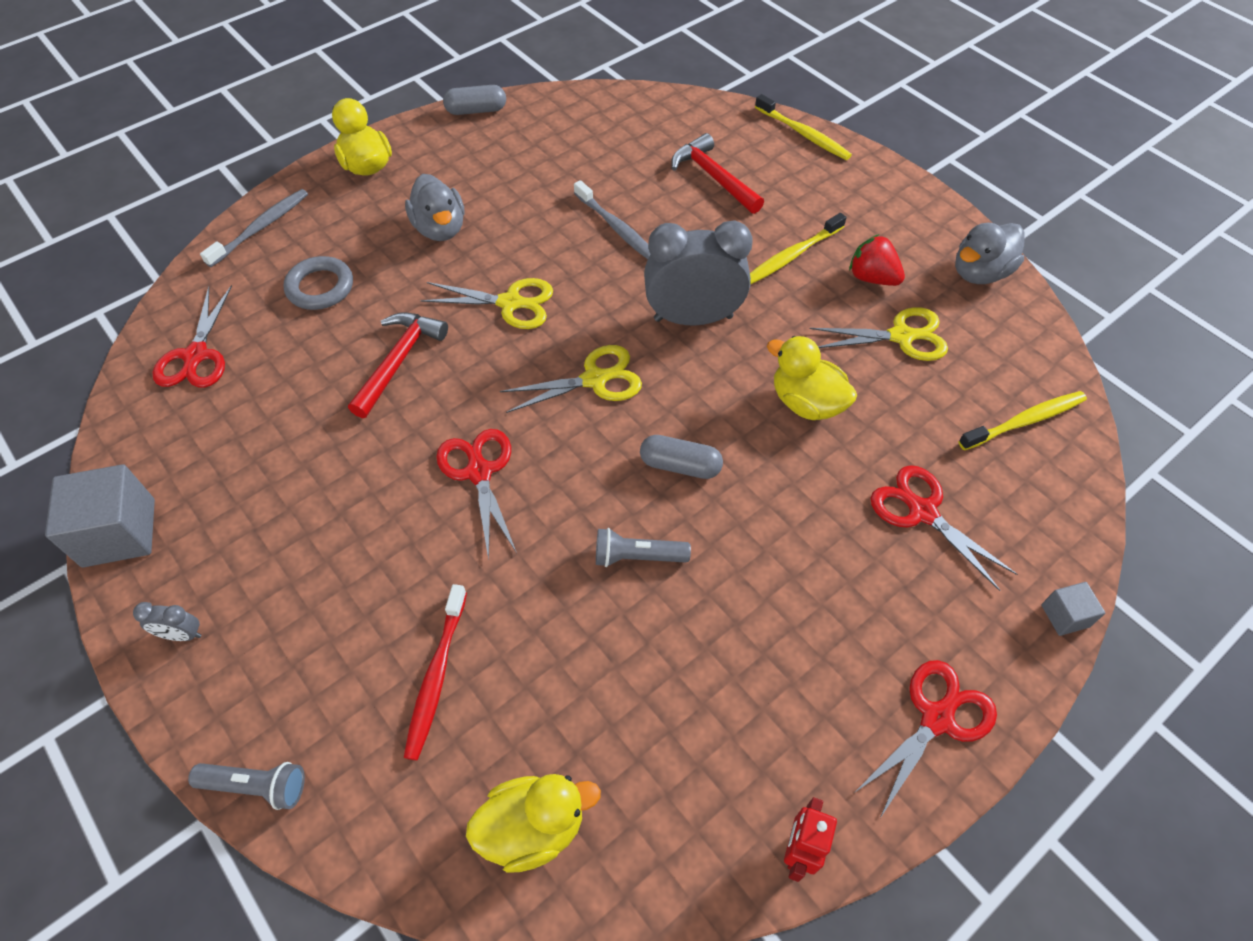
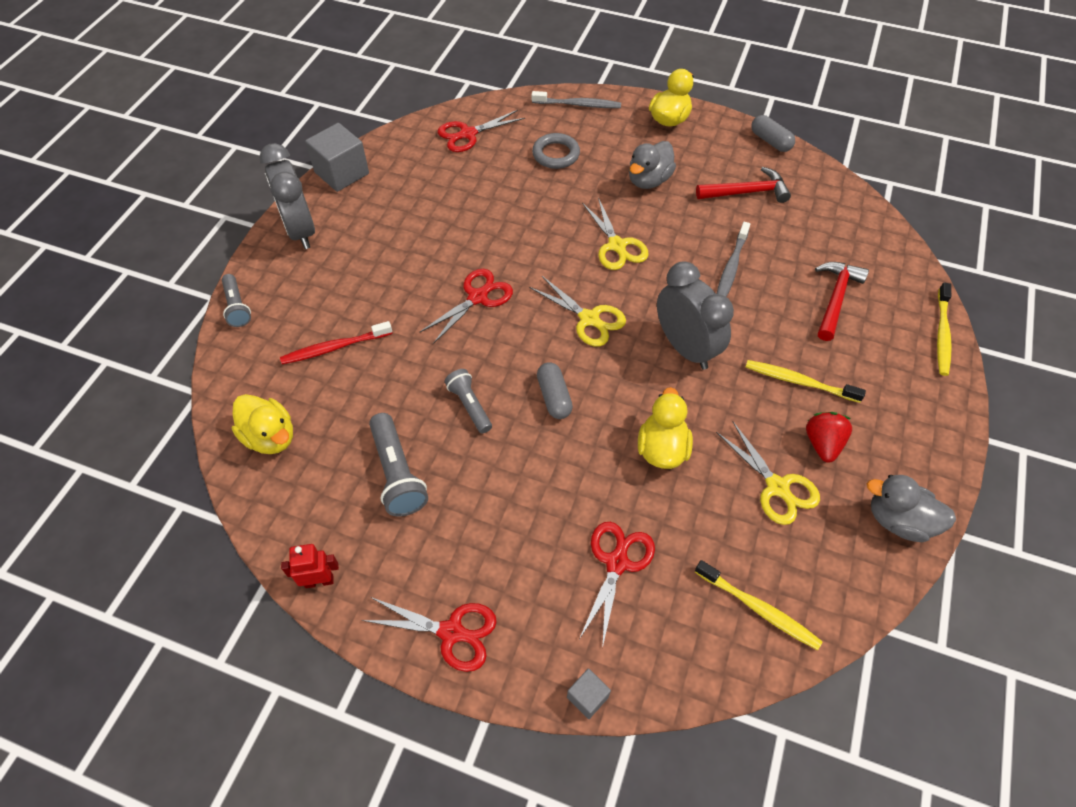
camera: 60 degrees right, 0 degrees up
grey clock [133,602,201,641] -> grey clock [259,143,315,249], size x2.42
red hammer [348,312,448,418] -> red hammer moved to [696,167,791,203]
none -> grey flashlight [369,413,428,516]

